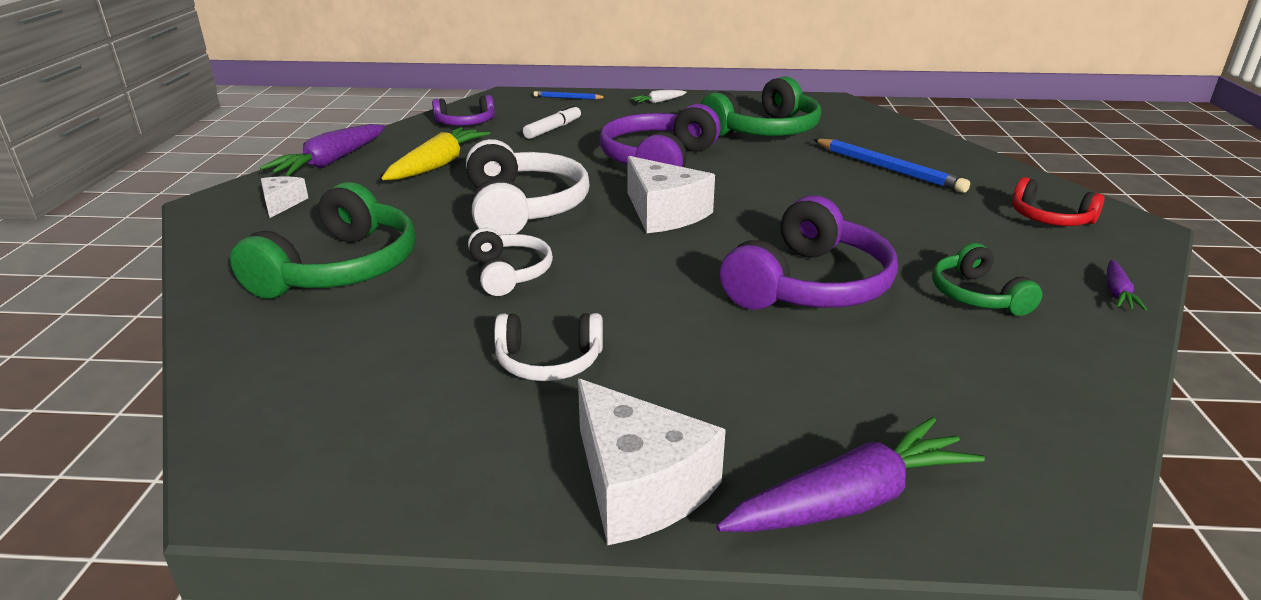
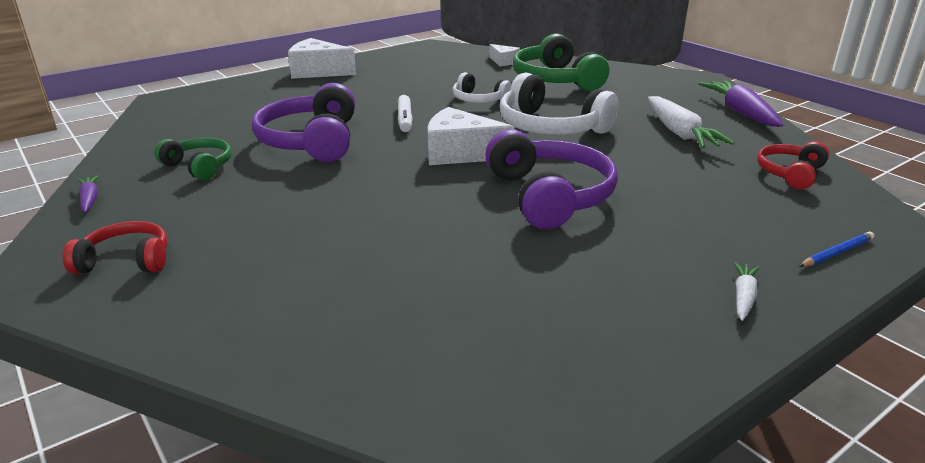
camera: 140 degrees right, 0 degrees up
white cheese [261,176,308,218] -> white cheese moved to [489,44,520,66]
yellow carrot [382,127,490,180] -> white carrot [648,96,735,148]
purple headphones [432,95,495,126] -> red headphones [757,141,829,189]
white headphones [494,313,603,381] -> none
white marker [523,104,581,139] -> white marker moved to [398,95,412,132]
green headphones [701,76,821,136] -> none
purple carrot [716,417,985,532] -> none
blue pencil [813,139,970,193] -> none

